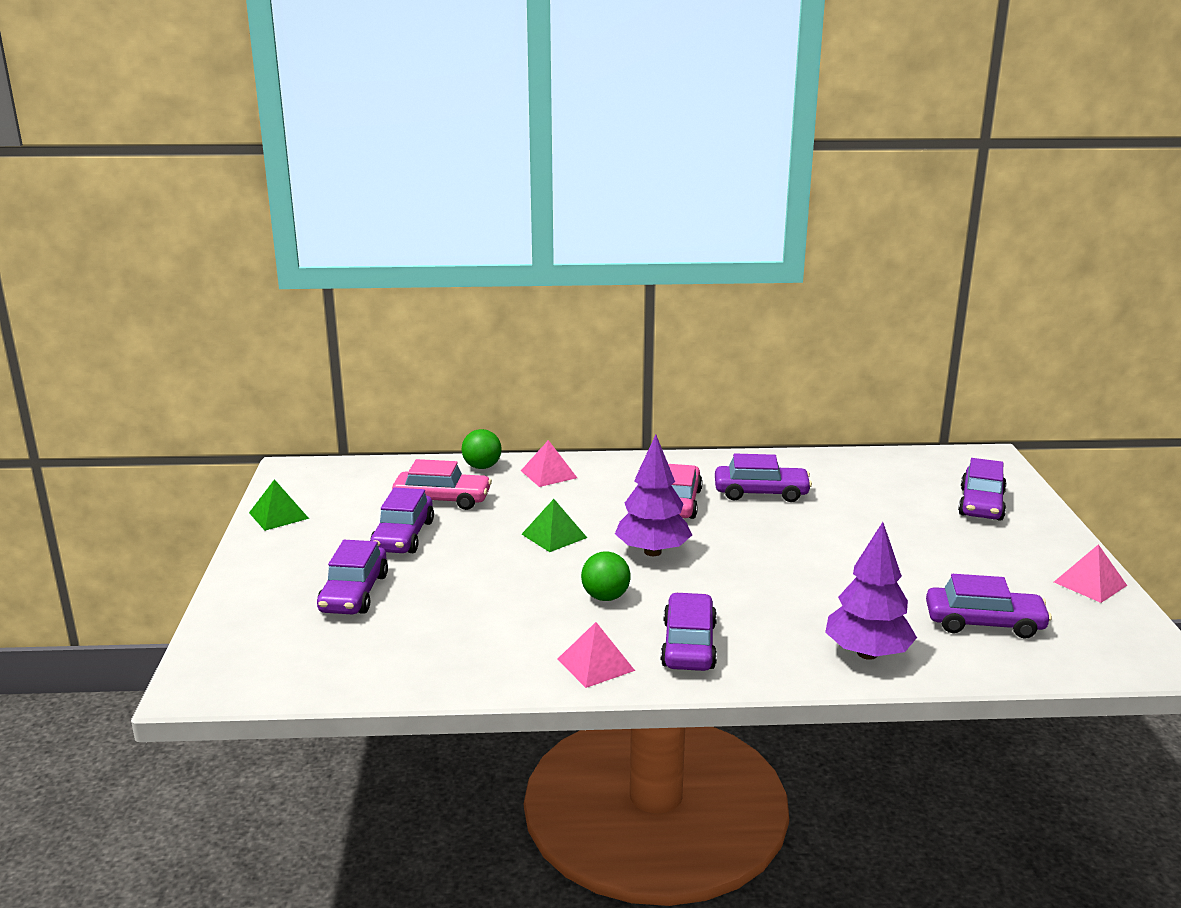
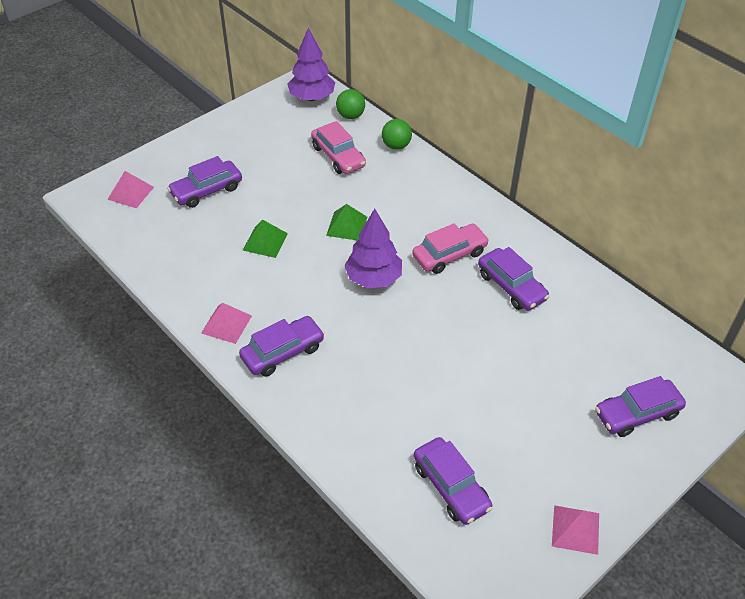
camera: 50 degrees right, 25 degrees up
green pyramid [249,479,309,531] -> green pyramid moved to [243,220,288,258]
purple car [370,488,434,553] -> none
pink pyramid [521,440,577,487] -> pink pyramid moved to [107,171,154,208]
green ball [581,551,631,601] -> green ball moved to [336,89,365,119]
purple tree [825,522,917,660] -> purple tree moved to [287,28,335,101]

